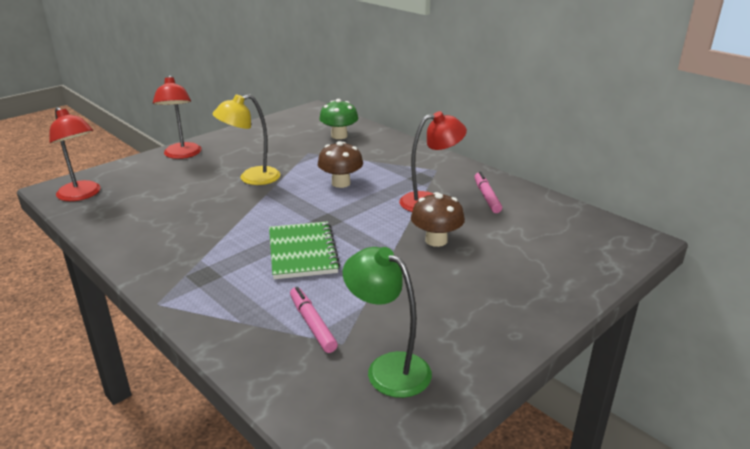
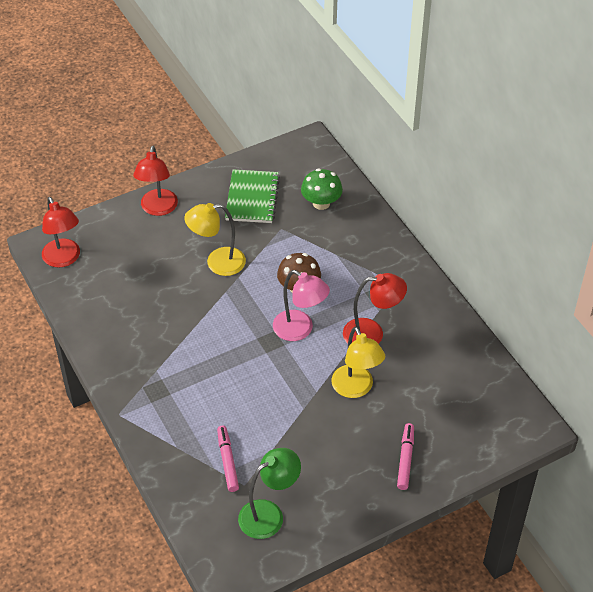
camera: 15 degrees right, 20 degrees up
green notebook [269,221,340,279] -> green notebook moved to [225,169,280,223]
green lamp [343,247,432,398] -> green lamp turned 90 degrees clockwise [238,448,301,539]
brown mushroom [411,192,465,247] -> yellow lamp [331,327,385,398]
pink marker [474,172,502,213] -> pink marker moved to [397,423,414,490]
none -> pink lamp [273,270,330,341]

